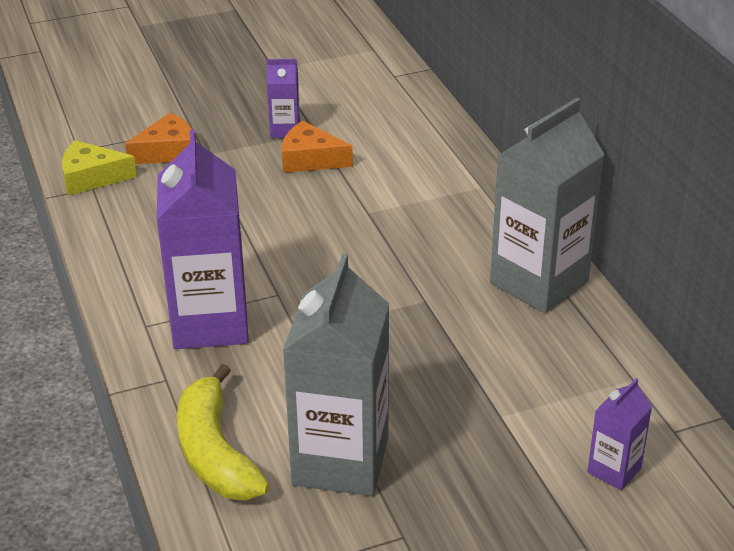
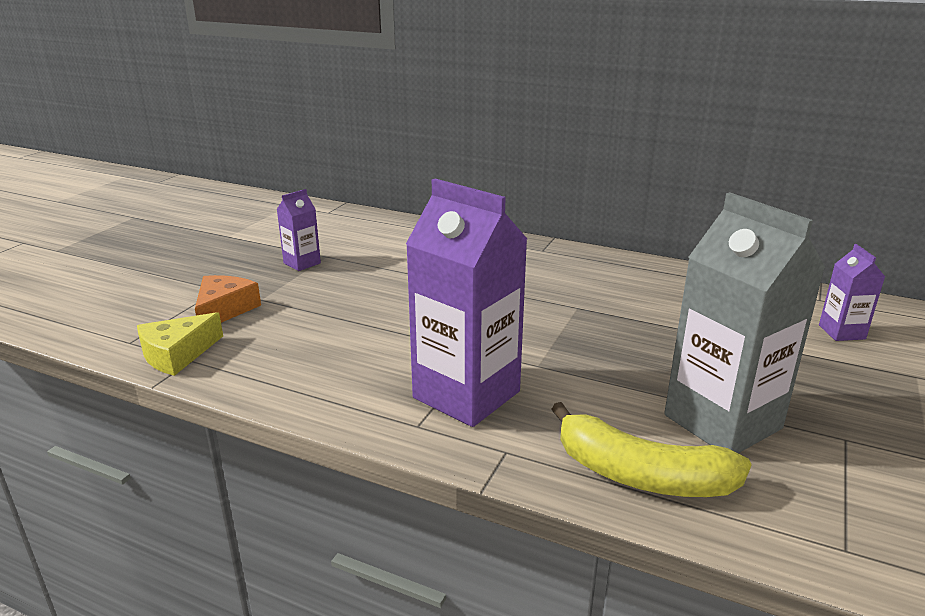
camera: 45 degrees left, 10 degrees down
orange cheese [282,121,353,173] -> none
grey carton [490,98,605,313] -> none

